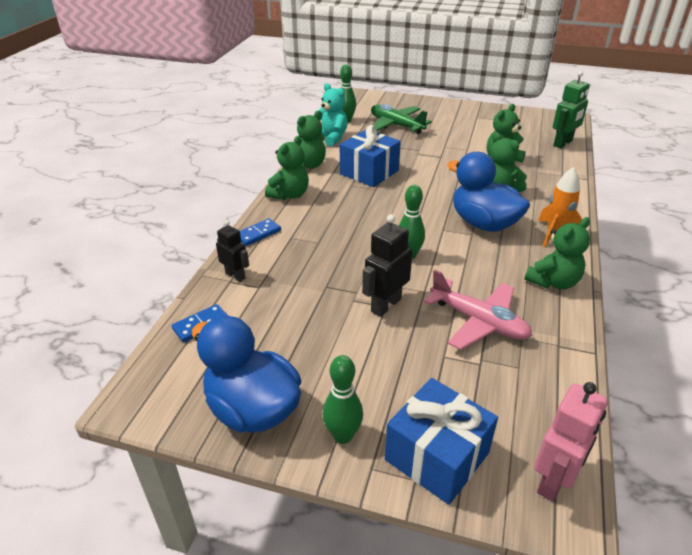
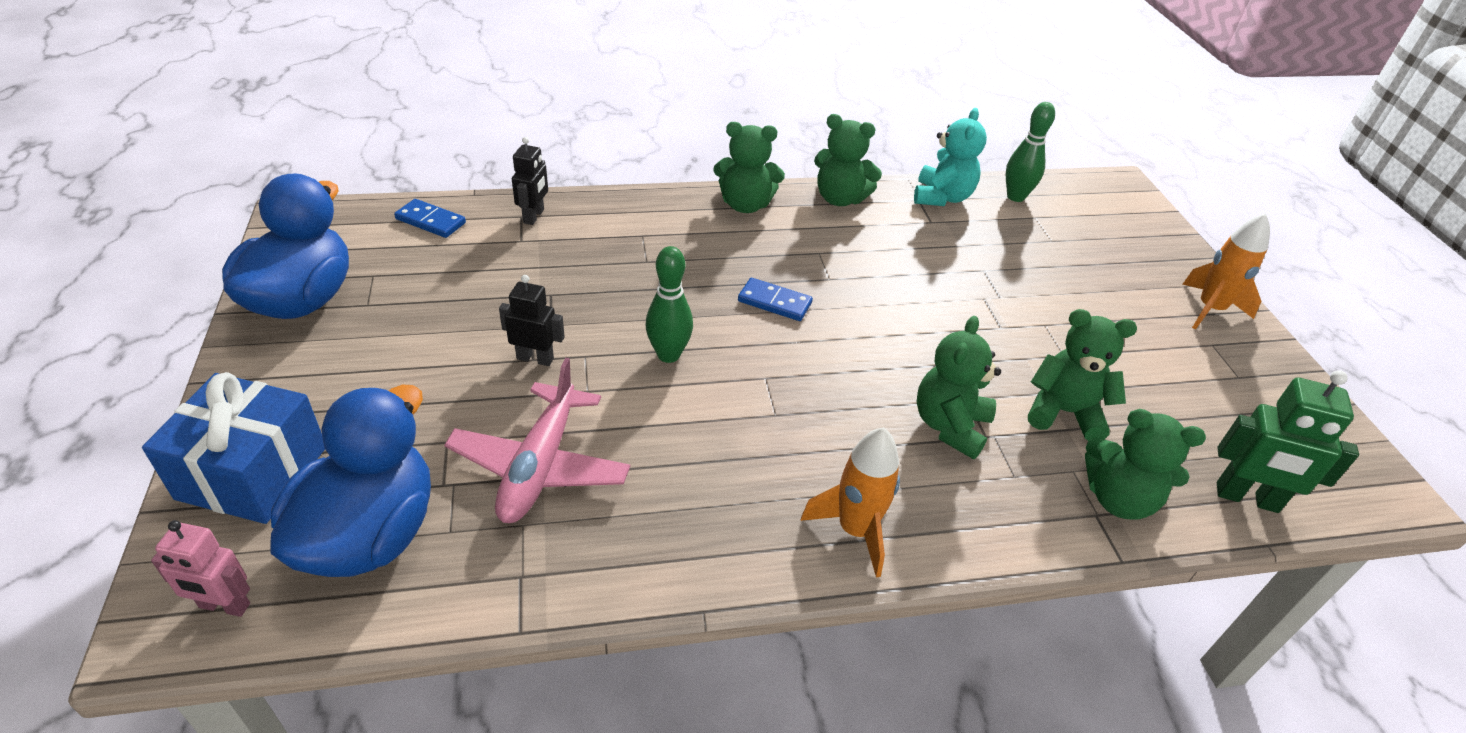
camera: 60 degrees right, 5 degrees up
blue domino [240,218,281,246] -> blue domino moved to [738,278,813,321]
green bowling pin [323,355,363,444] -> none
blue gift [340,125,401,187] -> none
black robot [362,214,412,317] -> black robot [499,275,565,366], size x0.65
green plane [371,104,432,134] -> none
blue duck [447,152,530,232] -> blue duck moved to [270,385,431,577]
green teddy bear [524,217,590,290] -> green teddy bear moved to [1085,409,1206,520]
pink robot [534,382,608,502] -> pink robot [151,520,250,617], size x0.65
none -> orange rocket [1182,213,1270,329]

